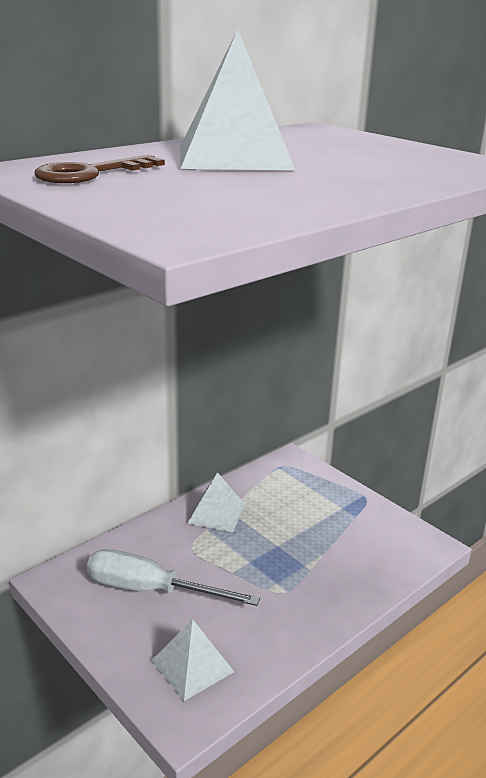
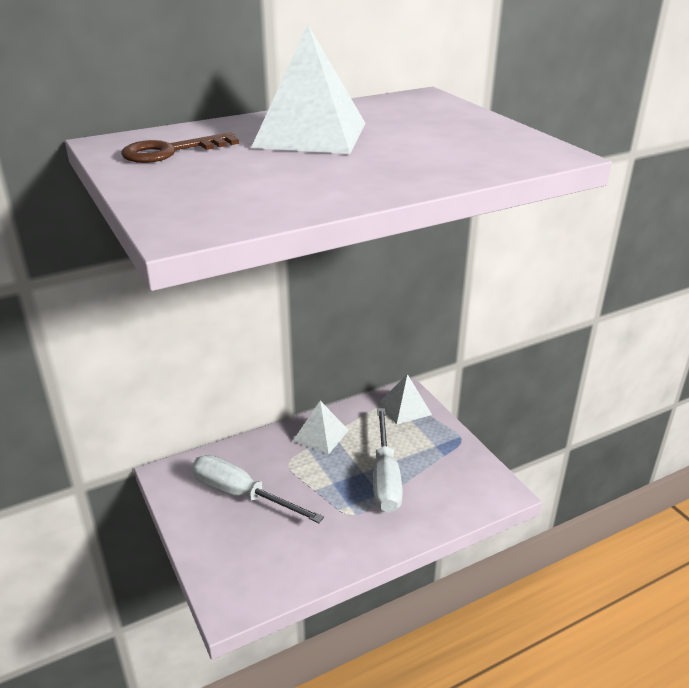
camera: 15 degrees right, 5 degrees up
white pyramid [151,619,234,701] -> white pyramid moved to [380,374,432,425]
none -> white screwdriver [373,408,403,513]

